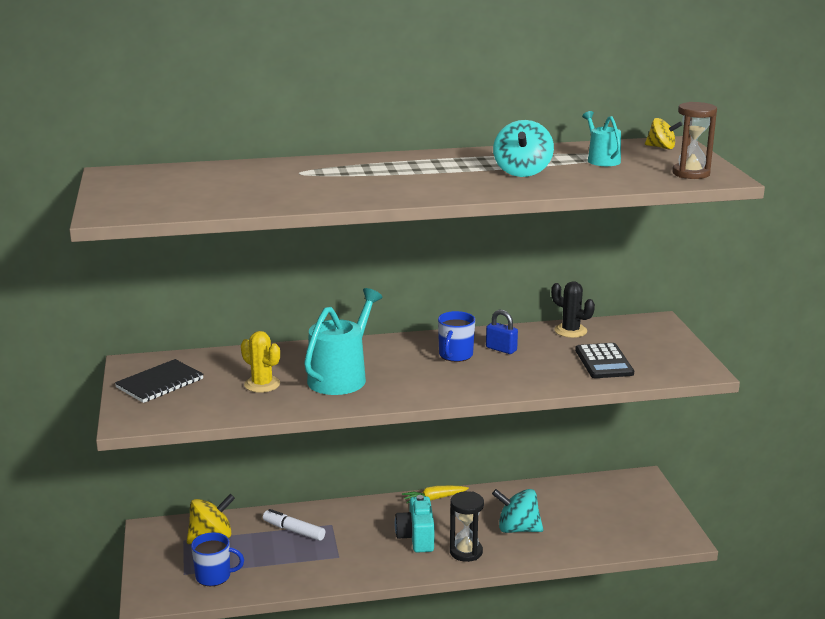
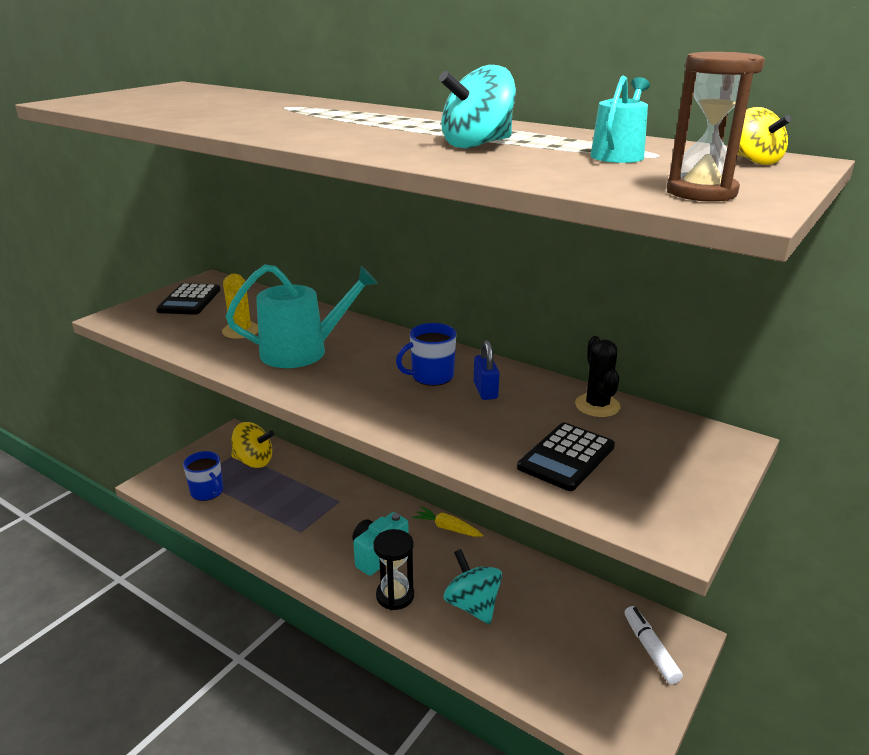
camera: 45 degrees right, 5 degrees up
black notebook [115,359,204,403] -> black calculator [156,283,220,315]
white marker [263,509,325,541] -> white marker moved to [625,606,683,684]

